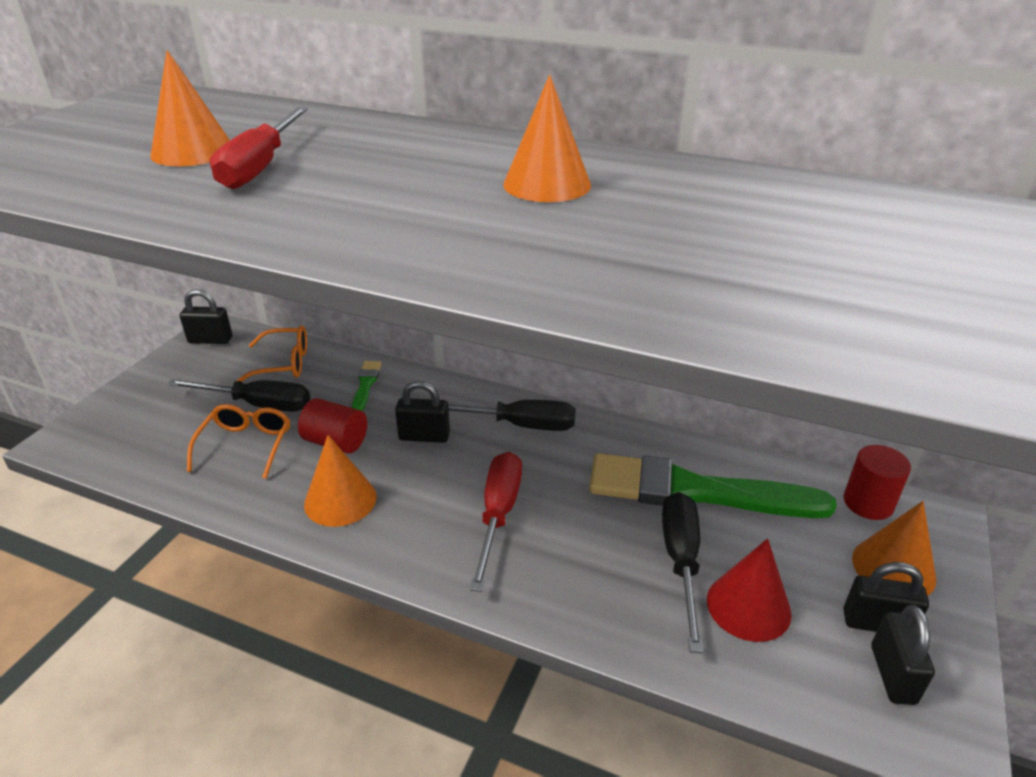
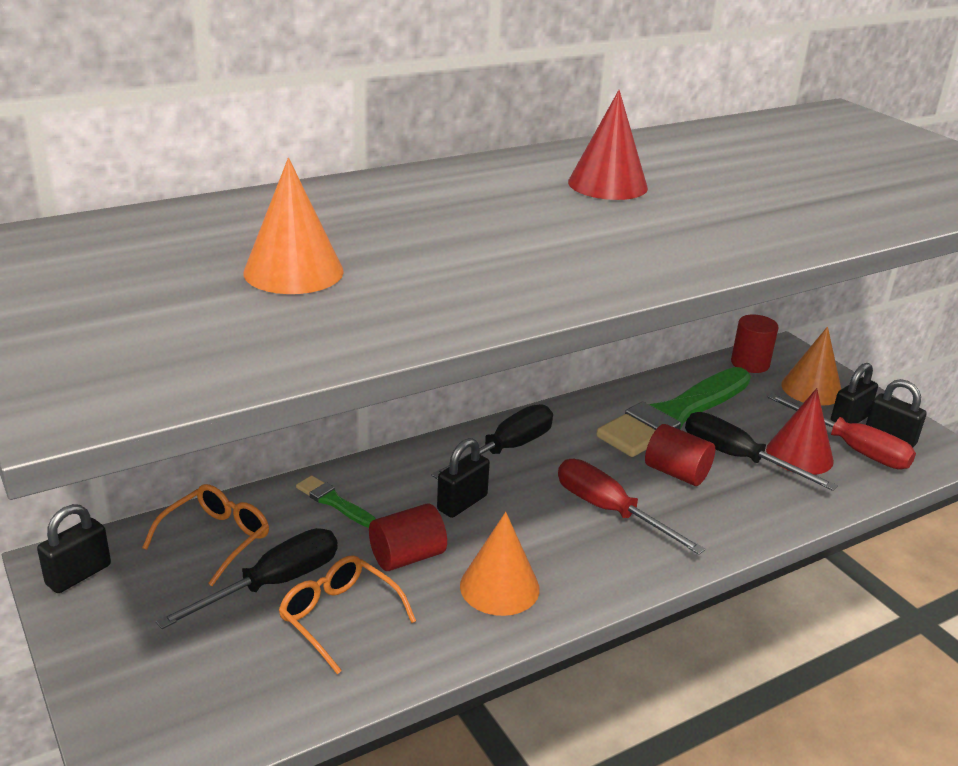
camera: 55 degrees left, 5 degrees down
red screwdriver [210,107,308,190] -> red screwdriver moved to [767,393,916,469]
orange cone [503,74,591,202] -> red cone [568,90,648,200]
none -> red cylinder [645,424,715,486]

